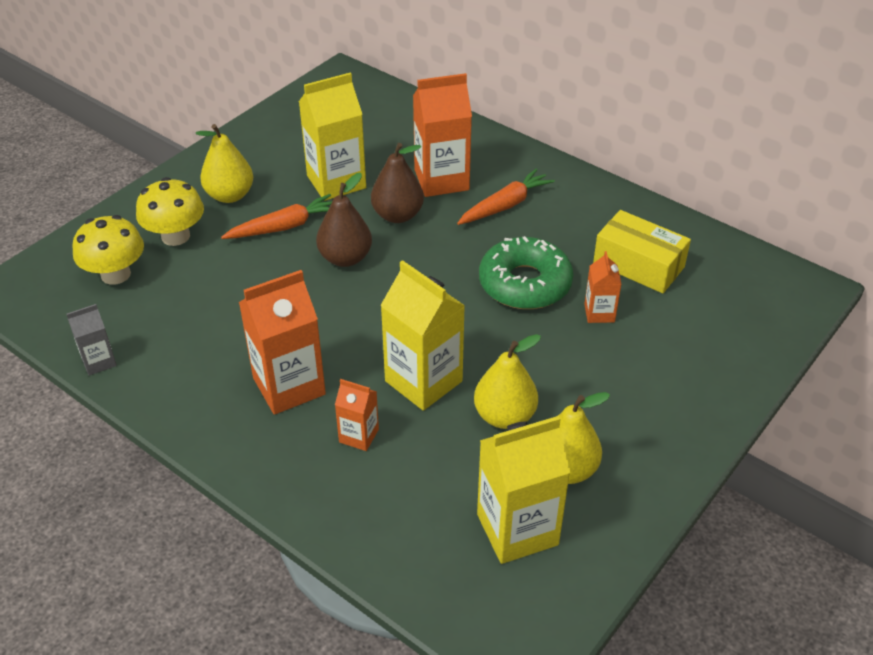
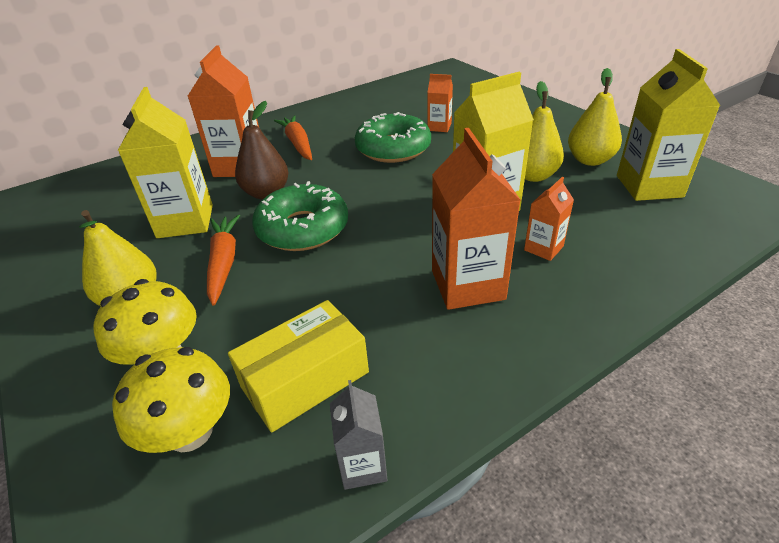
camera: 70 degrees left, 5 degrees down
brown pear [316,173,372,267] -> green donut [252,181,348,251]
yellow box [593,210,691,293] -> yellow box moved to [228,300,369,433]

